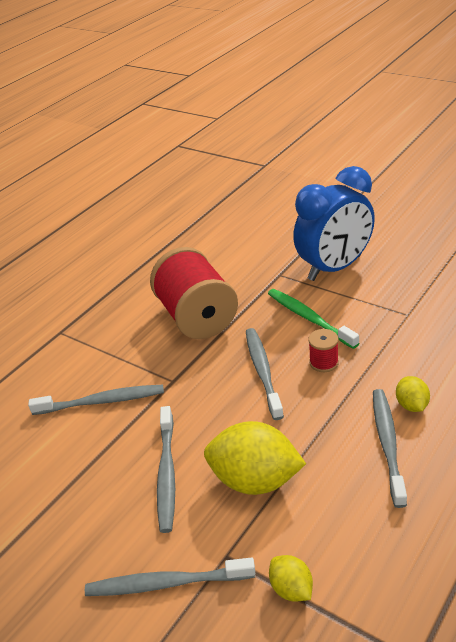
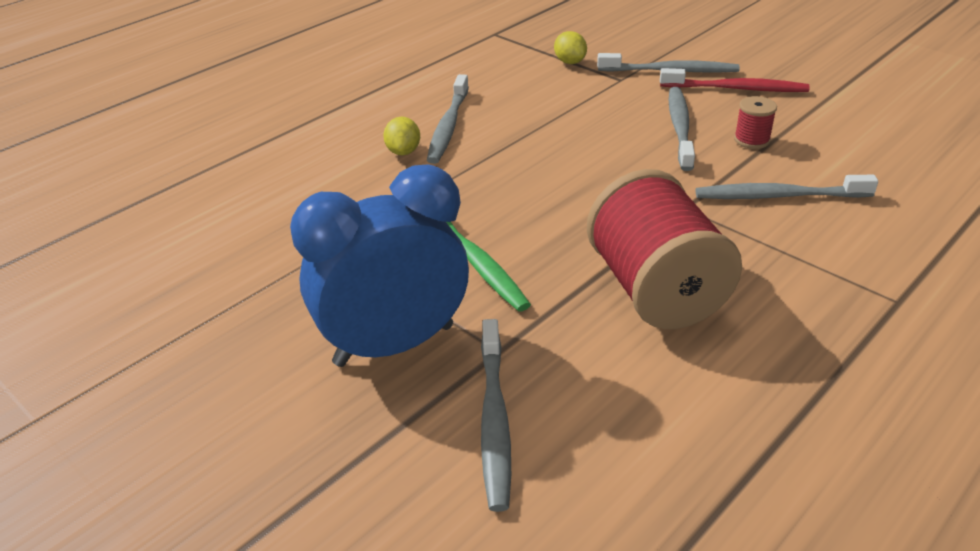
camera: 175 degrees left, 0 degrees up
yellow lemon [204,421,306,495] -> none
grey toothbrush [246,328,284,420] -> grey toothbrush moved to [481,319,511,512]
red spool [308,329,339,372] -> red spool moved to [734,96,777,149]
none -> red toothbrush [660,68,810,92]

